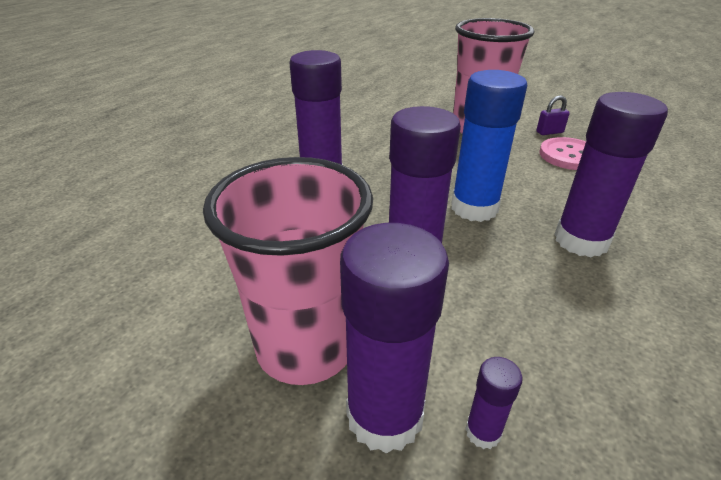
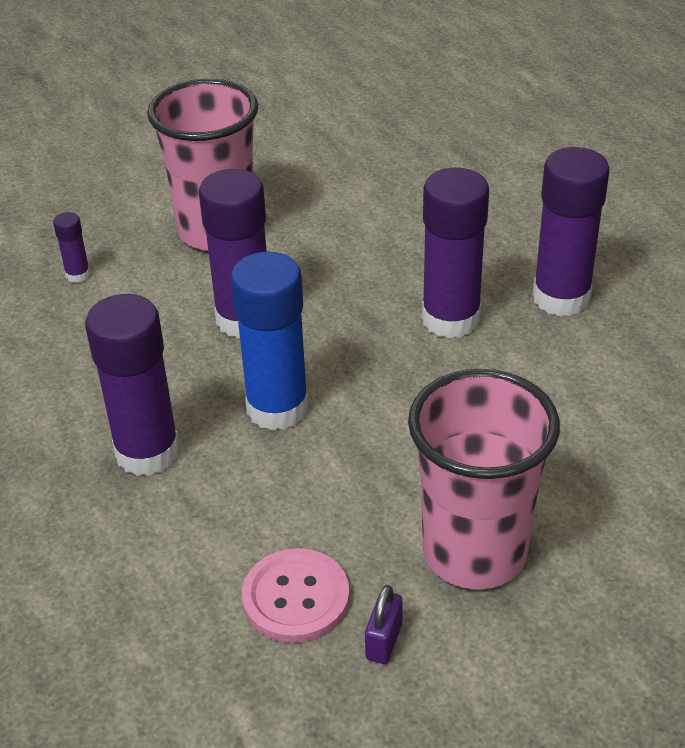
camera: 125 degrees right, 5 degrees up
purple glue stick [340,223,449,454] -> purple glue stick moved to [533,147,610,316]

